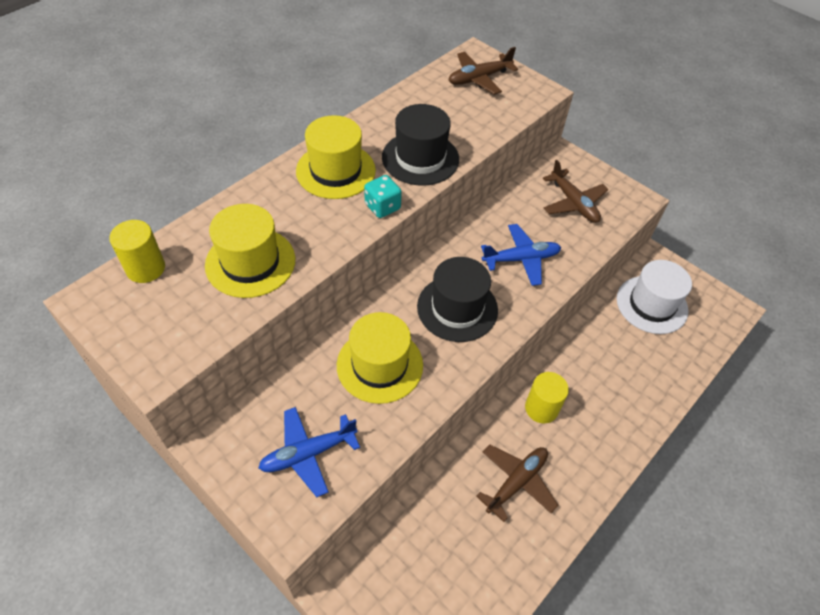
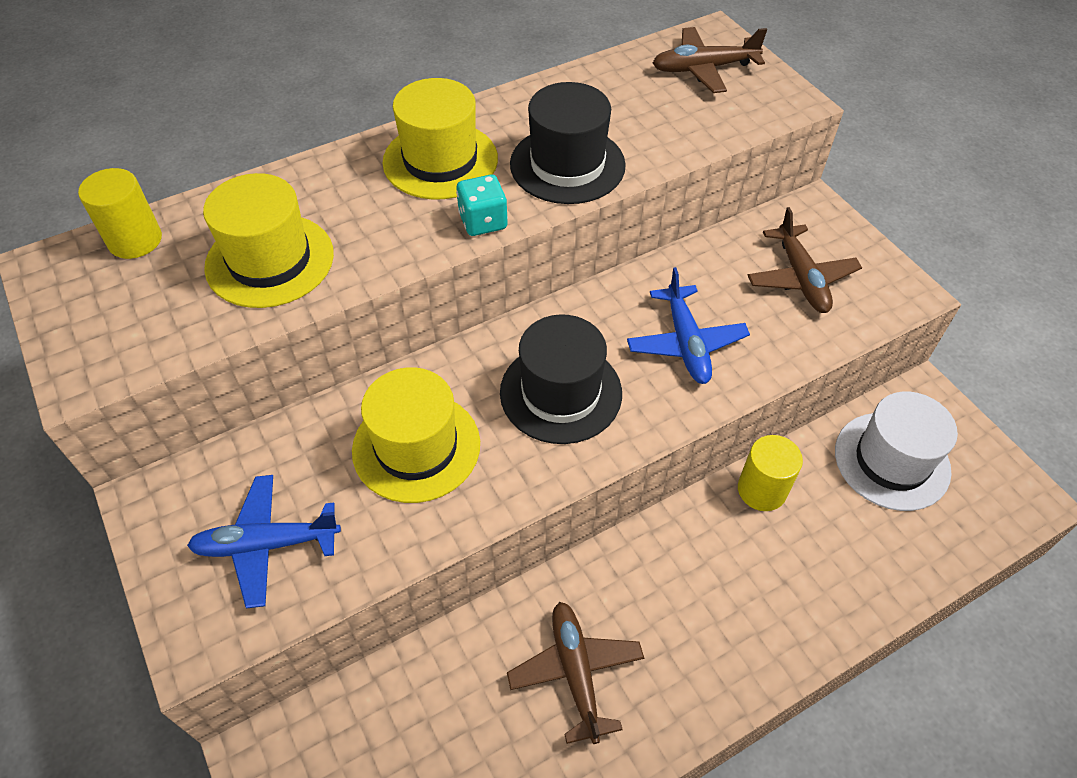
camera: 20 degrees right, 0 degrees up
brown plane [476,444,558,522] -> brown plane turned 75 degrees counterclockwise [507,602,644,744]
blue plane [481,224,561,286] -> blue plane turned 75 degrees clockwise [627,267,750,384]
yellow cylinder [525,372,569,423] -> yellow cylinder moved to [738,435,803,511]

